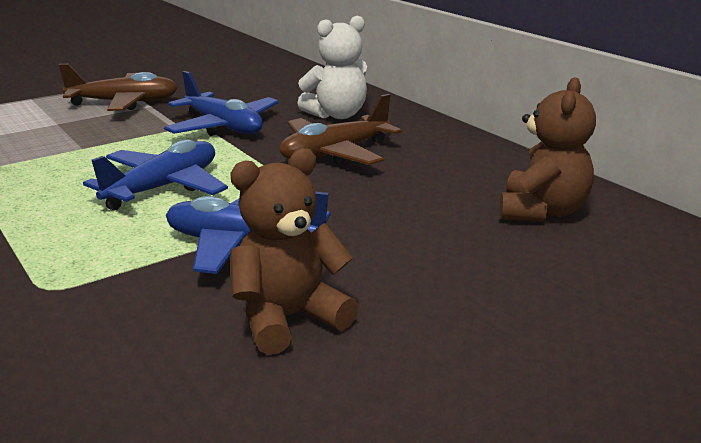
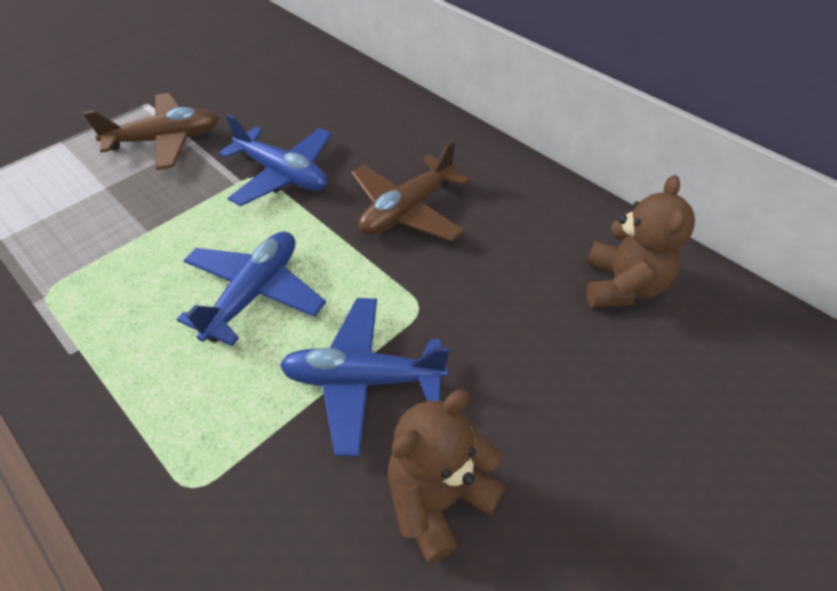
camera: 10 degrees left, 25 degrees up
white teddy bear [297,16,367,119] -> none

